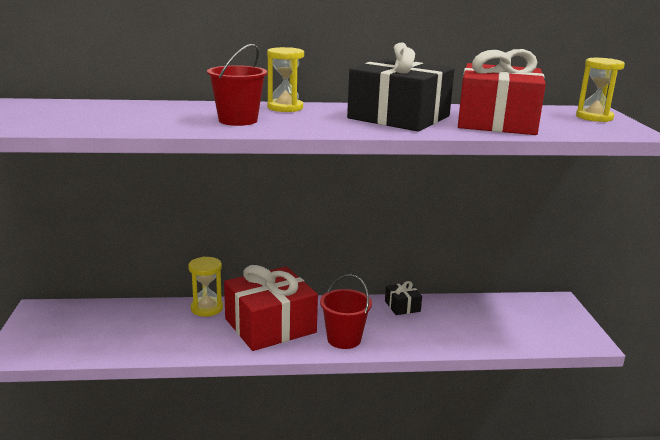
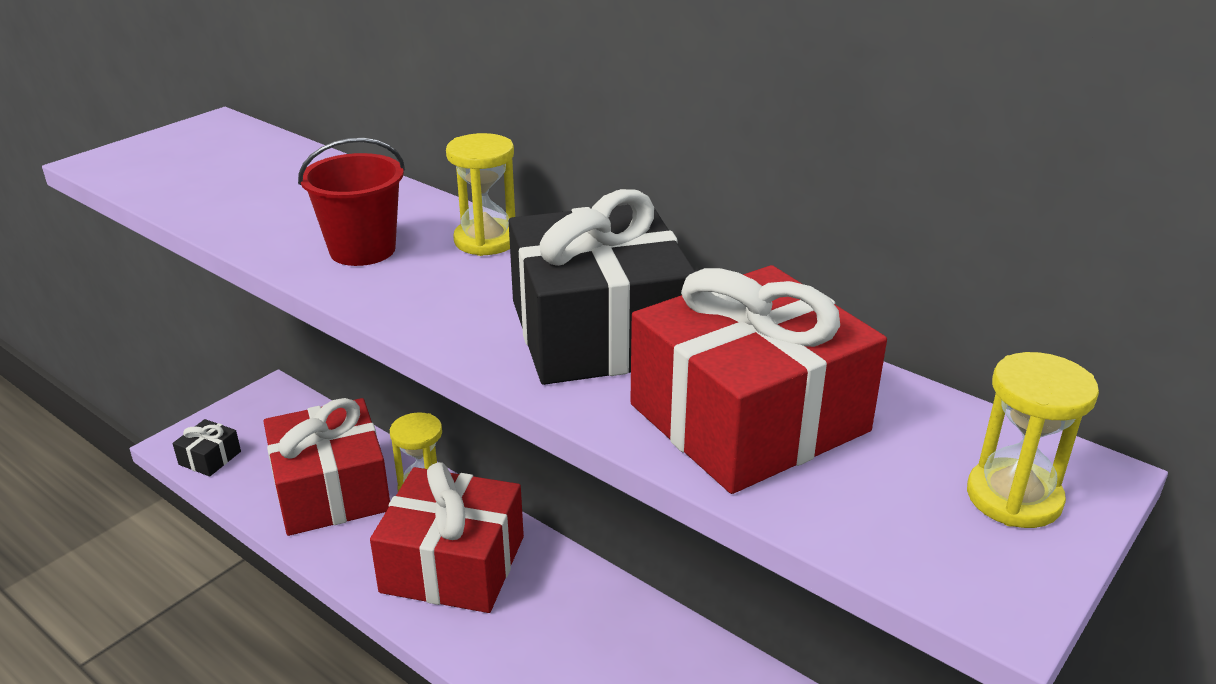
camera: 45 degrees right, 10 degrees up
red bucket [320,274,372,349] -> none
black gift [385,281,422,315] -> black gift moved to [173,419,241,477]
none -> red gift [263,398,390,536]

